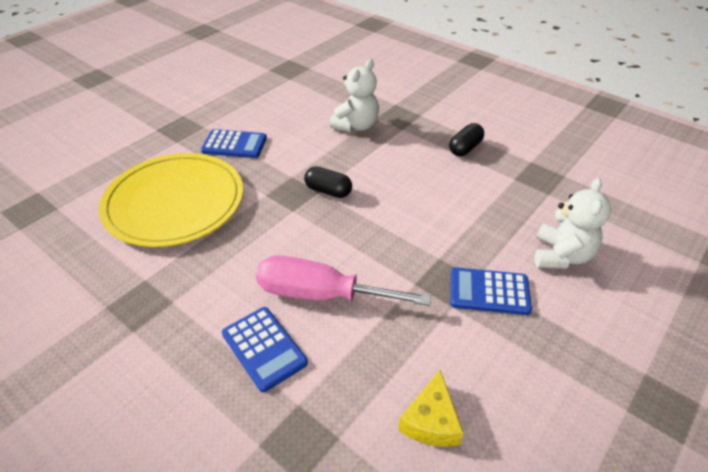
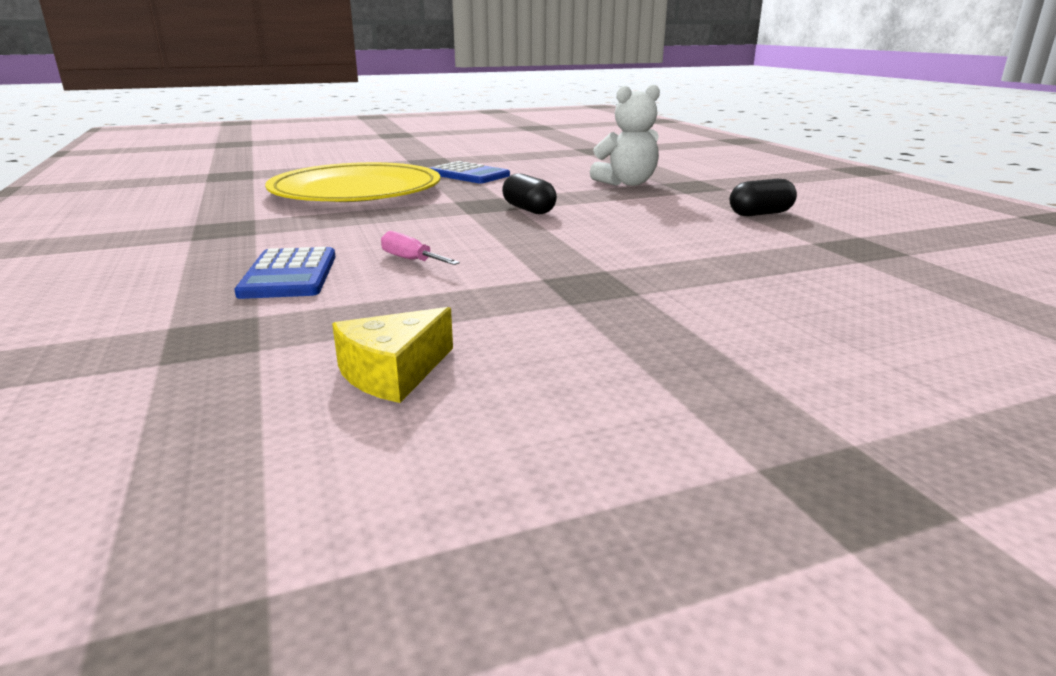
camera: 30 degrees right, 20 degrees down
pink screwdriver [256,256,431,306] -> pink screwdriver [381,231,460,265], size x0.44
blue calculator [451,267,532,315] -> none
white teddy bear [535,178,611,269] -> none

